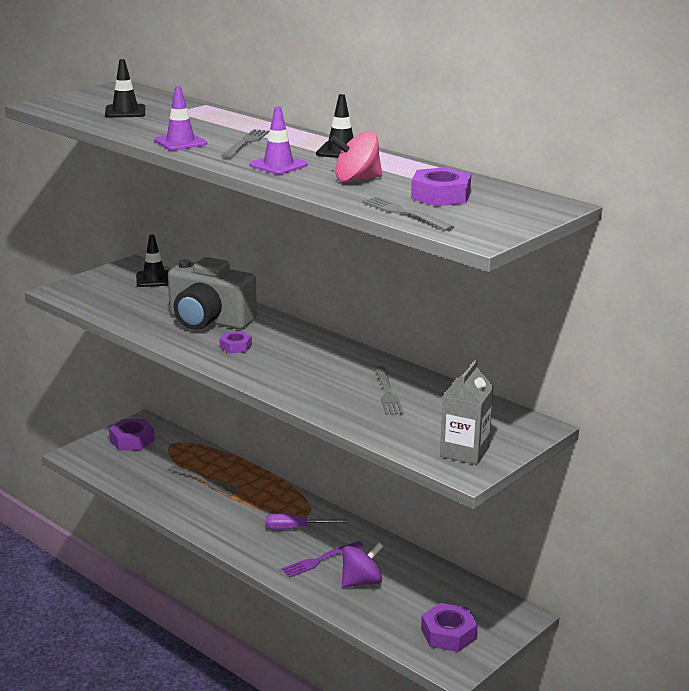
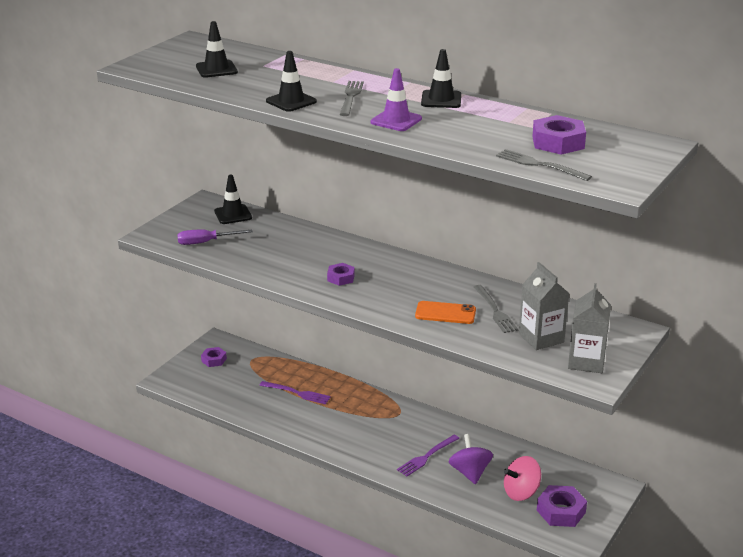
camera: 10 degrees left, 5 degrees up
purple nut [109,419,155,450] -> purple nut [201,347,227,367], size x0.61
purple traffic cone [154,86,207,151] -> black traffic cone [266,51,317,112]
grey camera [168,257,257,330] -> none
grey fork [169,466,240,496] -> purple fork [259,381,331,404]
purple screwdriver [265,514,347,530] -> purple screwdriver moved to [177,229,253,245]
pink spinning top [330,131,382,182] -> pink spinning top moved to [504,456,541,501]
purple spinning top [342,543,383,588] -> purple spinning top turned 60 degrees counterclockwise [449,434,493,485]
none -> orange phone [415,301,476,324]
none -> grey carton [519,262,570,350]

